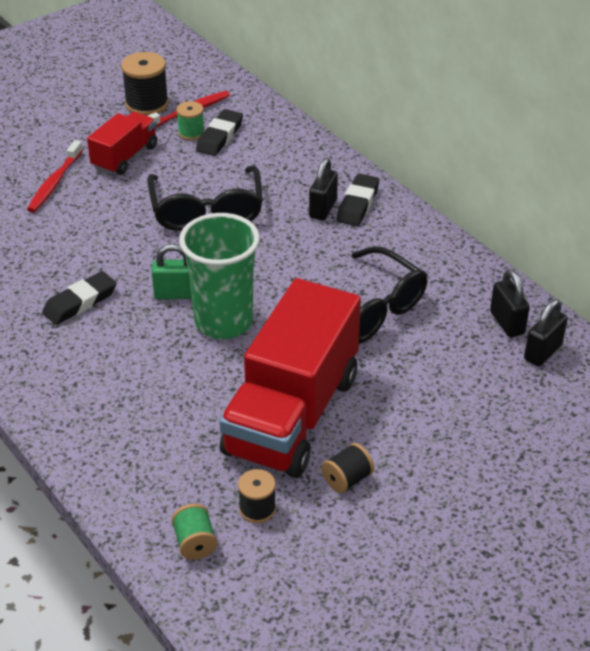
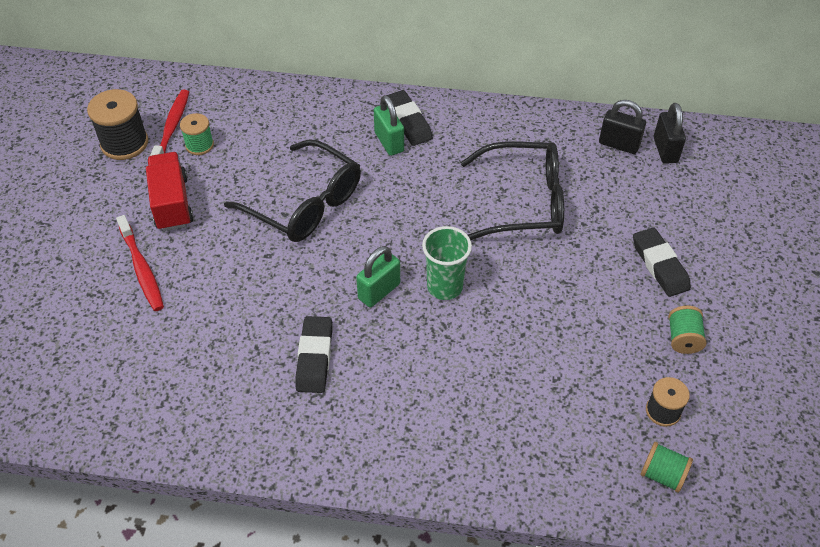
camera: 45 degrees left, 10 degrees up
green cup [179,213,260,339] -> green cup [422,226,472,300], size x0.62
black eraser [196,109,243,156] -> black eraser moved to [633,227,691,297]
red truck [219,278,361,478] -> none
black padlock [309,158,338,221] -> green padlock [374,95,404,156]
black spool [321,443,374,493] -> green spool [668,306,706,354]

